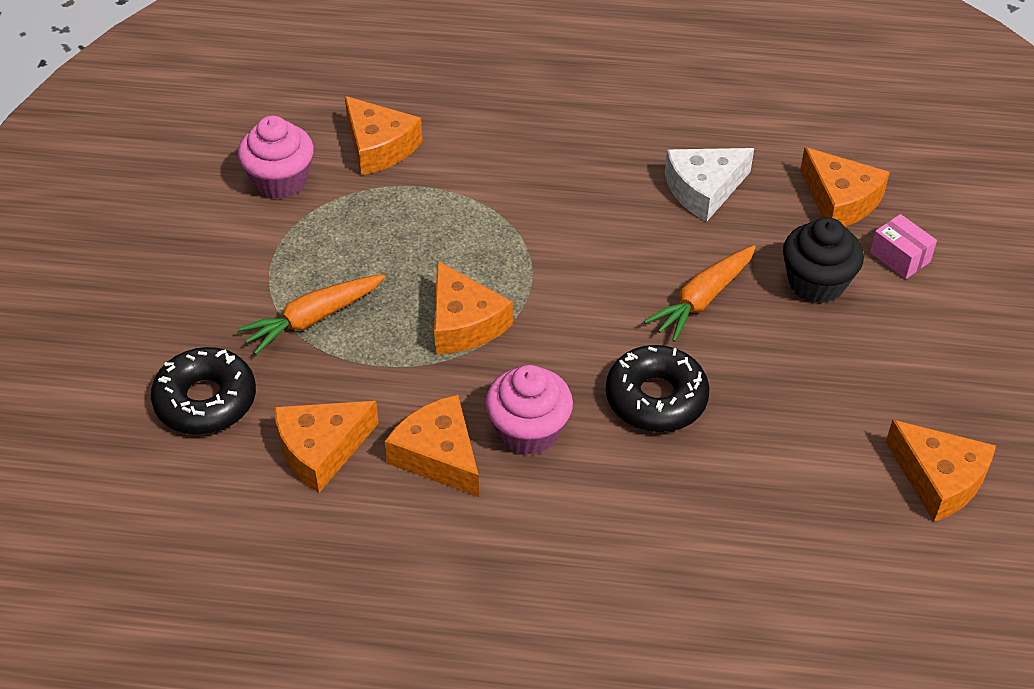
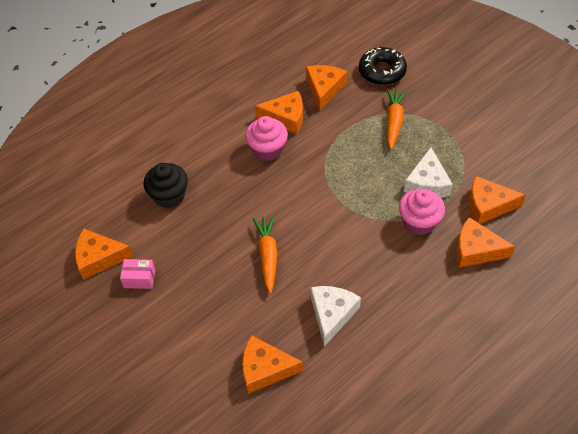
camera: 135 degrees right, 5 degrees up
pink cupcake [238,116,314,199] -> pink cupcake moved to [399,189,445,235]
orange cheese [434,261,513,354] -> orange cheese moved to [456,217,515,268]
black donut [606,345,710,432] -> none
black cupcake [783,217,864,304] -> black cupcake moved to [143,163,188,208]
pink box [870,214,937,279] -> pink box moved to [120,259,155,289]
none -> white cheese [404,147,453,198]

